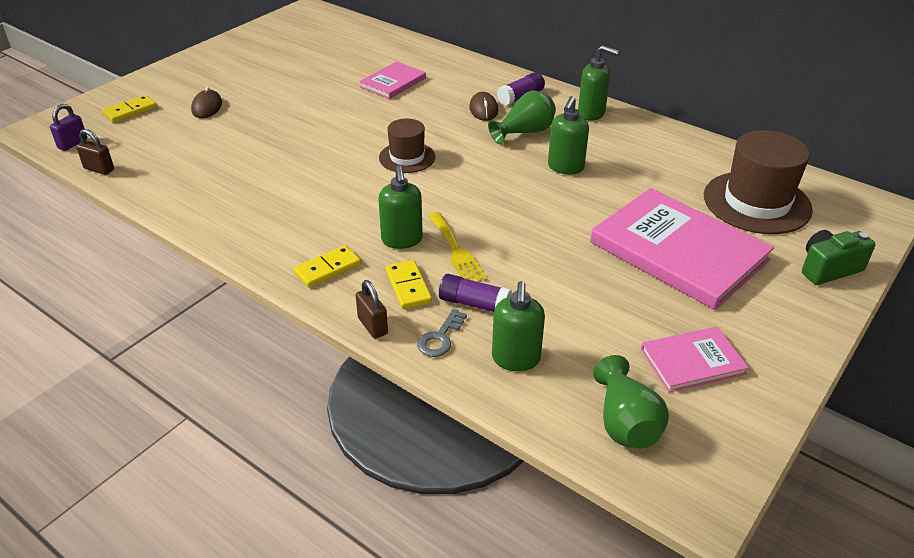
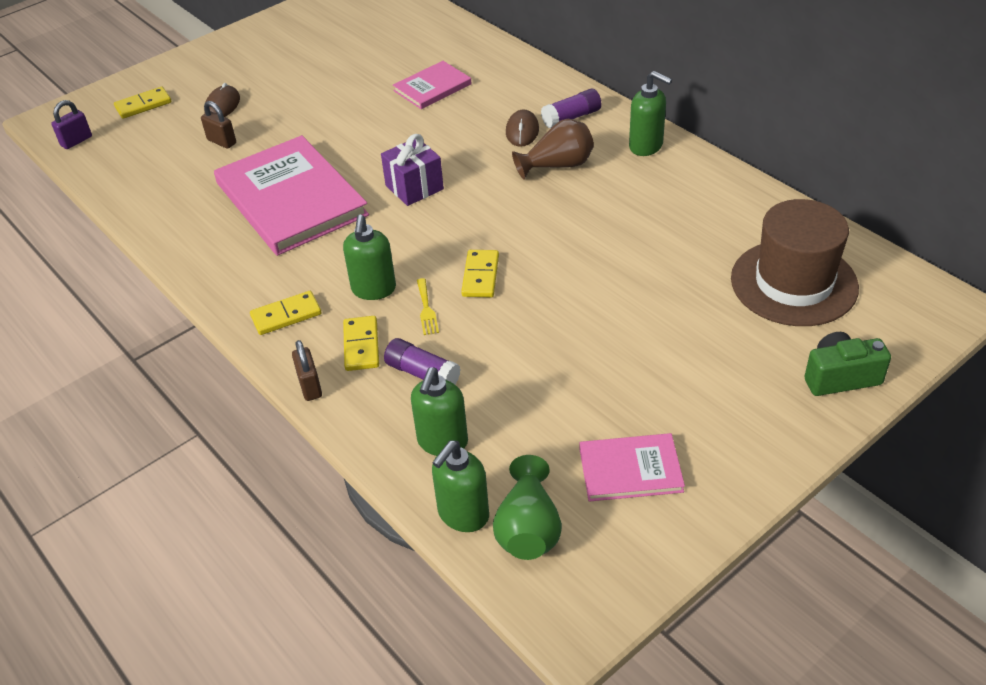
camera: 15 degrees right, 5 degrees up
brown padlock [76,129,114,175] -> brown padlock moved to [201,101,236,149]
brown hat [379,119,435,173] -> purple gift [381,134,444,206]
grey key [417,309,467,357] -> none
yellow fork [429,212,487,282] -> yellow fork [417,278,439,335], size x0.62
green vase [488,91,556,144] -> brown vase [512,119,594,180]
green soap dispenser [548,96,589,175] -> green soap dispenser moved to [432,441,489,532]
pink book [590,188,774,310] -> pink book moved to [214,135,369,256]
none -> yellow domino [461,250,499,297]

